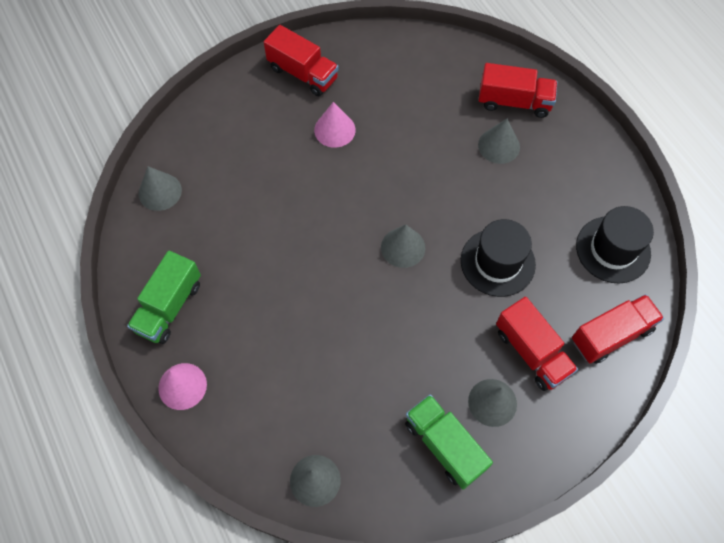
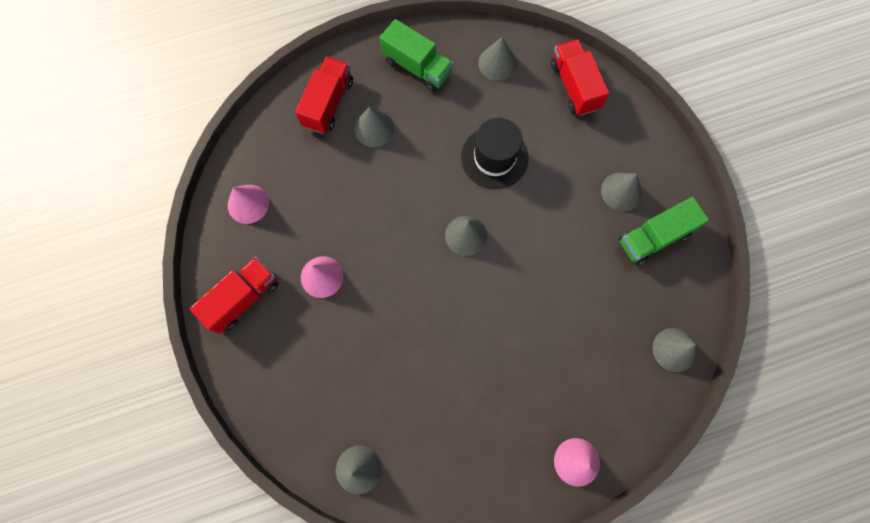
camera: 80 degrees left, 10 degrees up
green truck [127,251,201,344] -> green truck moved to [380,19,454,92]
red truck [496,297,578,391] -> none
black hat [576,206,654,284] -> grey cone [478,37,517,81]
none -> pink cone [228,185,269,224]

